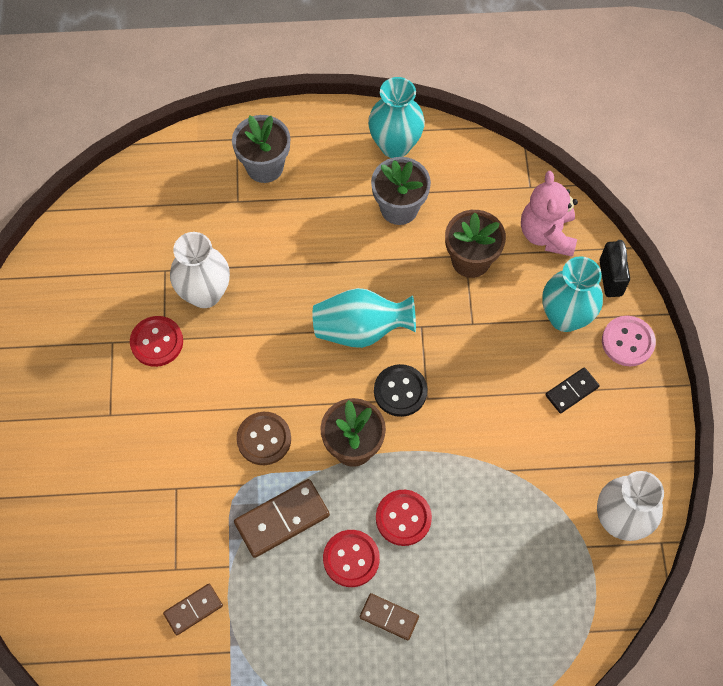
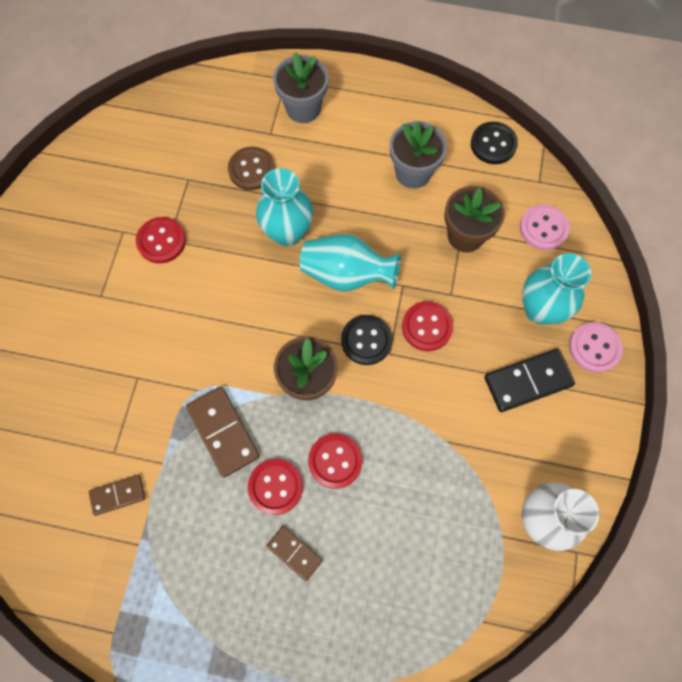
camera: 15 degrees right, 5 degrees up
white vase [170,232,230,308] -> none
brown domino [234,479,330,558] -> brown domino turned 75 degrees clockwise [186,386,260,477]
brown button [236,412,291,465] -> brown button moved to [228,147,275,190]
turquoise vase [368,77,425,158] -> turquoise vase moved to [256,168,313,246]
pink teddy bear [521,171,578,257] -> pink button [520,204,570,250]
black domino [545,367,600,414] -> black domino [484,349,575,412], size x1.66
black padlock [599,240,630,297] -> none
none -> red button [402,301,453,351]
none -> black button [471,122,518,164]

